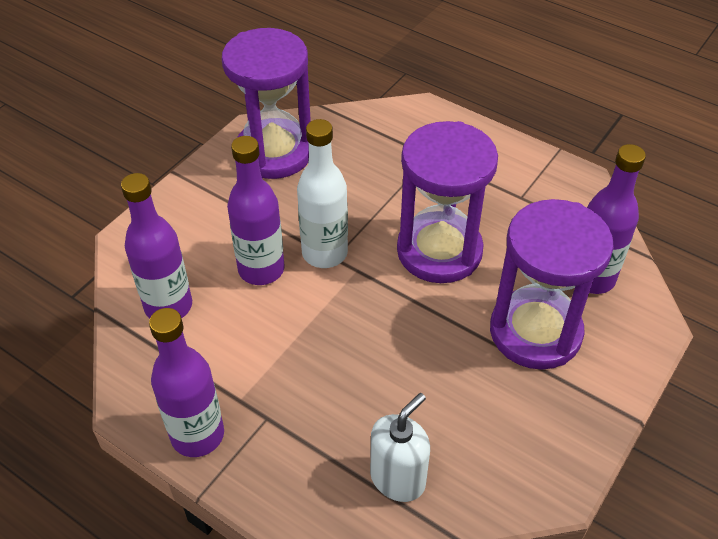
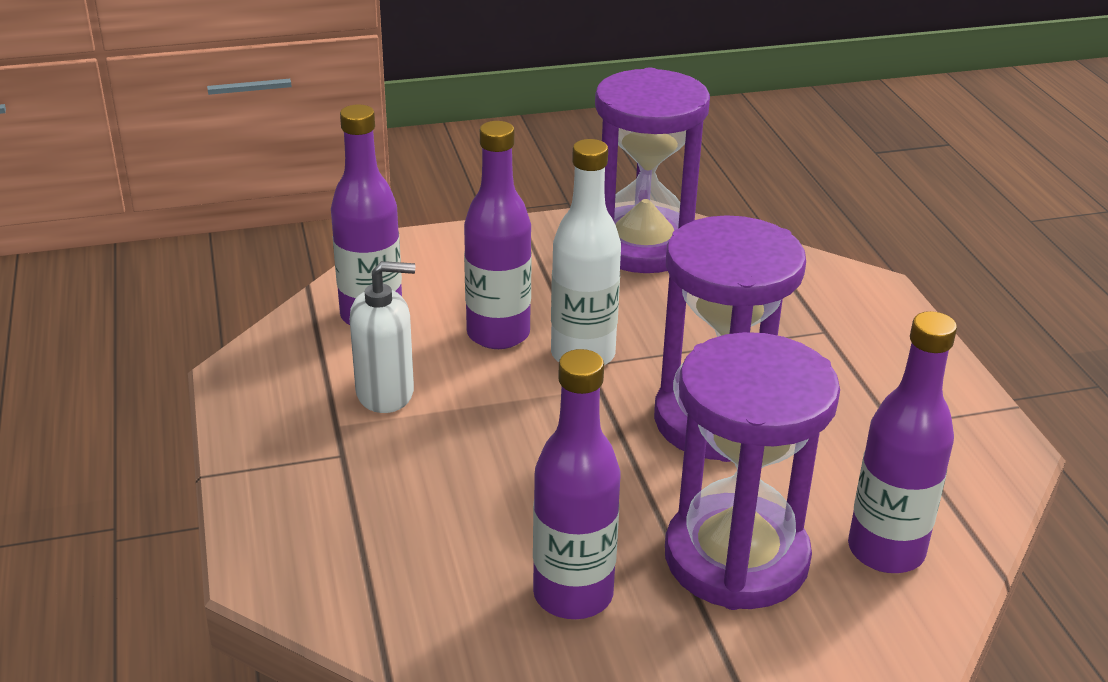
camera: 40 degrees right, 15 degrees down
purple bottle [149,308,224,457] -> purple bottle moved to [533,349,621,619]
white soap dispenser [370,393,430,502] -> white soap dispenser moved to [350,261,415,413]

